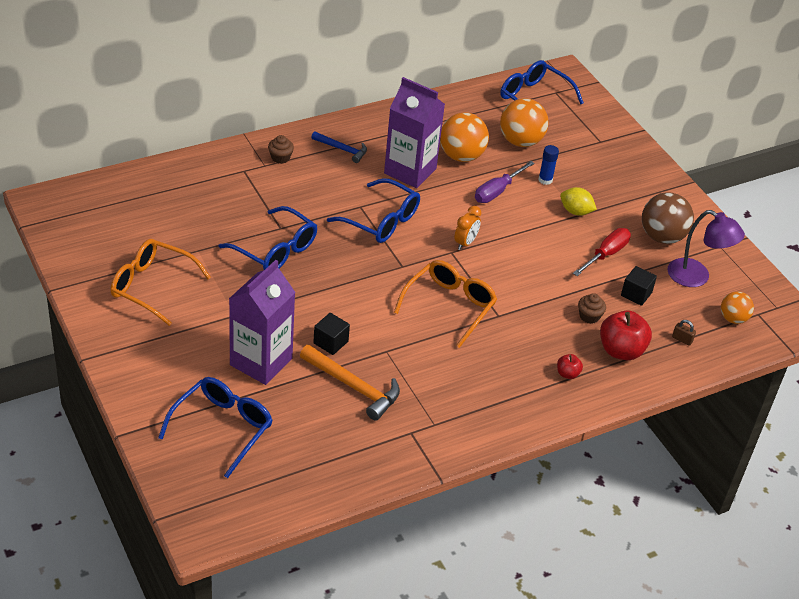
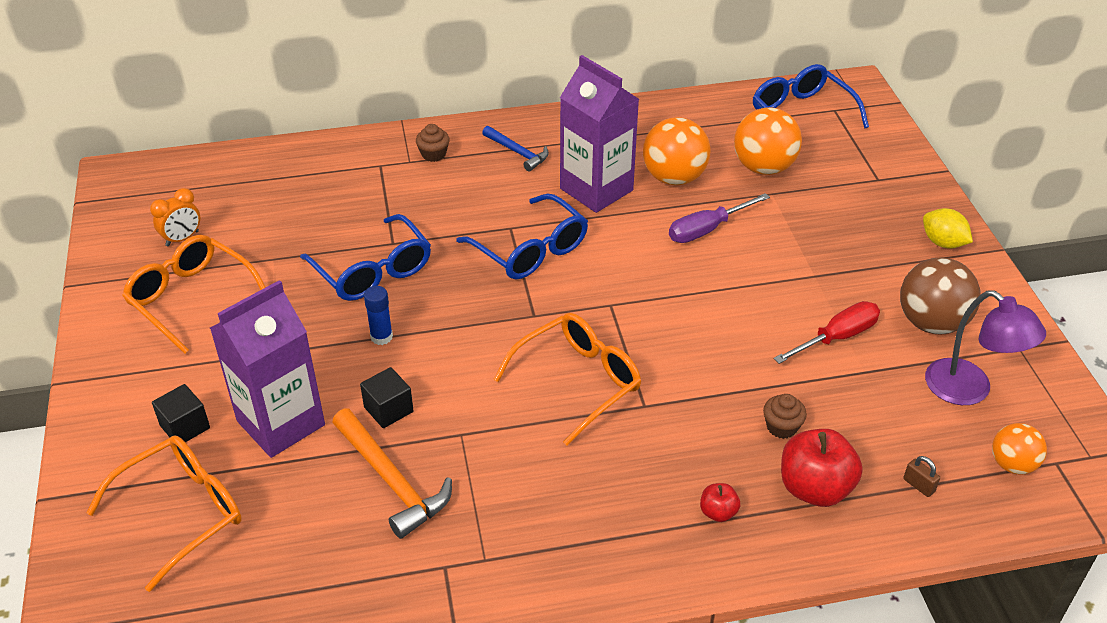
camera: 20 degrees right, 0 degrees up
blue glasses [158,377,273,478] -> orange glasses [87,436,242,592]
orange clock [454,206,481,250] -> orange clock moved to [150,188,200,246]
blue glue stick [538,145,559,185] -> blue glue stick moved to [364,286,393,345]
yellow lemon [560,187,597,216] -> yellow lemon moved to [923,208,973,249]
black cube [621,266,657,306] -> black cube moved to [152,384,210,442]

